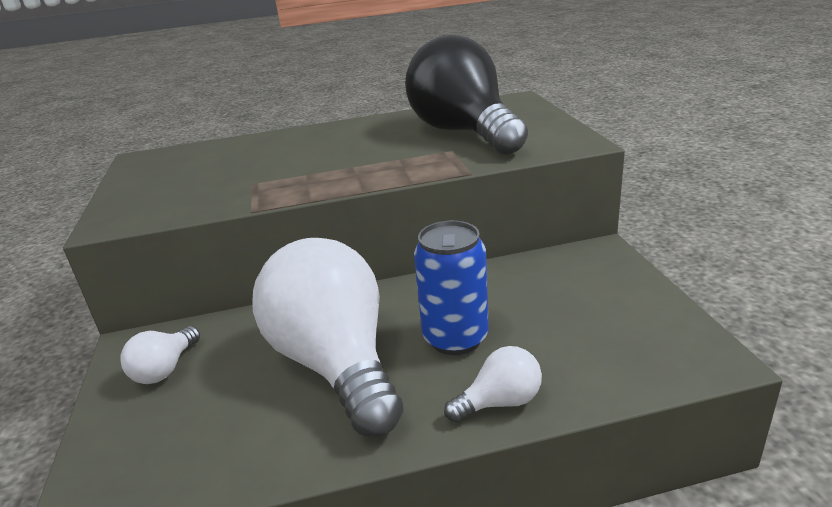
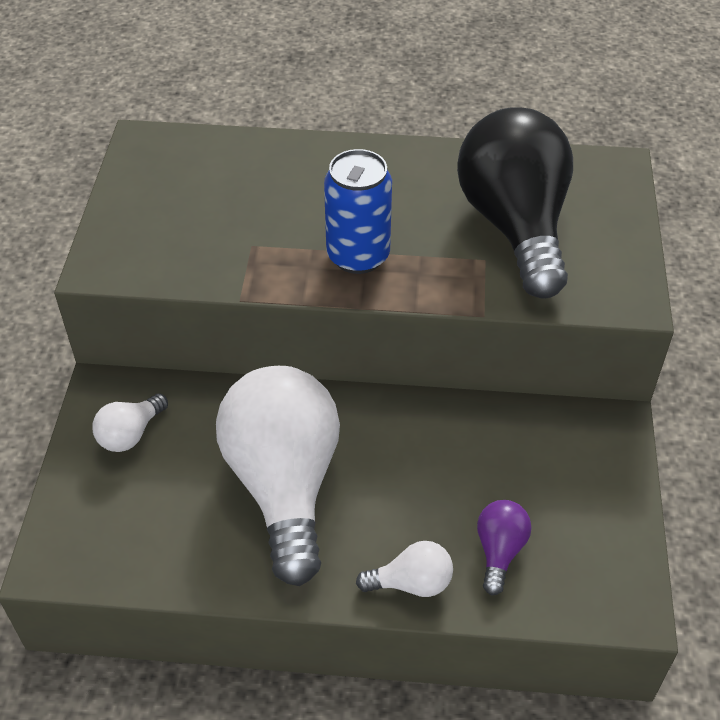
camera: 15 degrees right, 20 degrees up
blue can [414,221,489,355] -> blue can moved to [324,149,392,274]
none -> purple light bulb [477,500,531,595]

